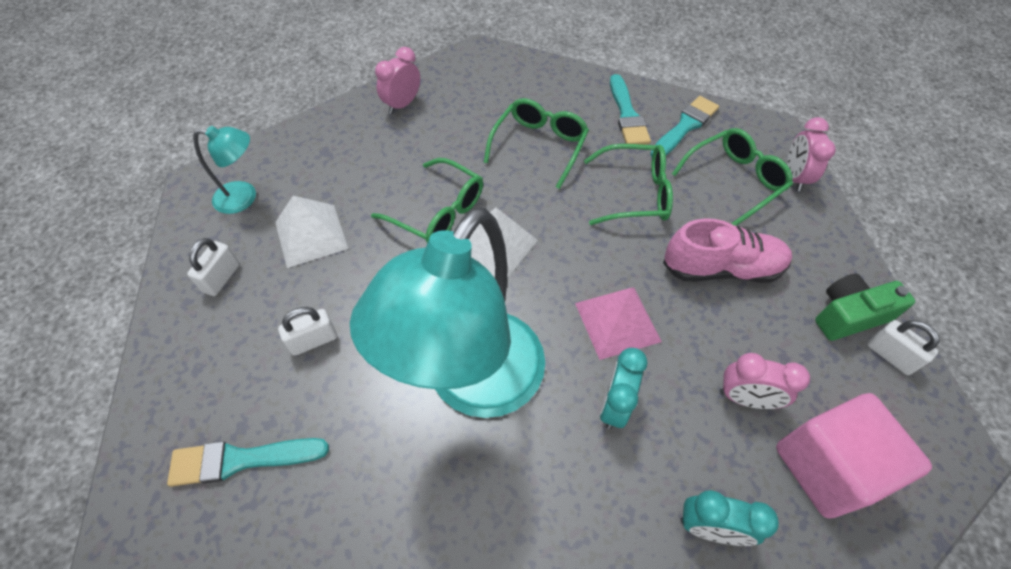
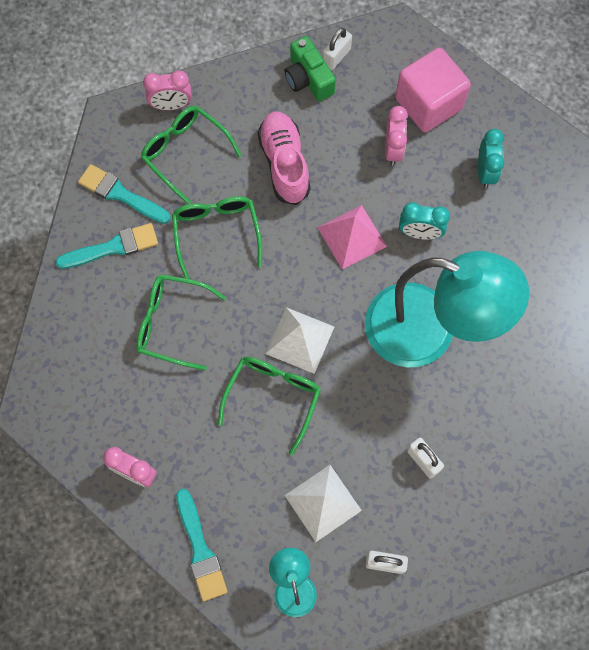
camera: 100 degrees left, 15 degrees up
turquoise brush [167,438,329,487] -> turquoise brush moved to [176,489,228,601]

